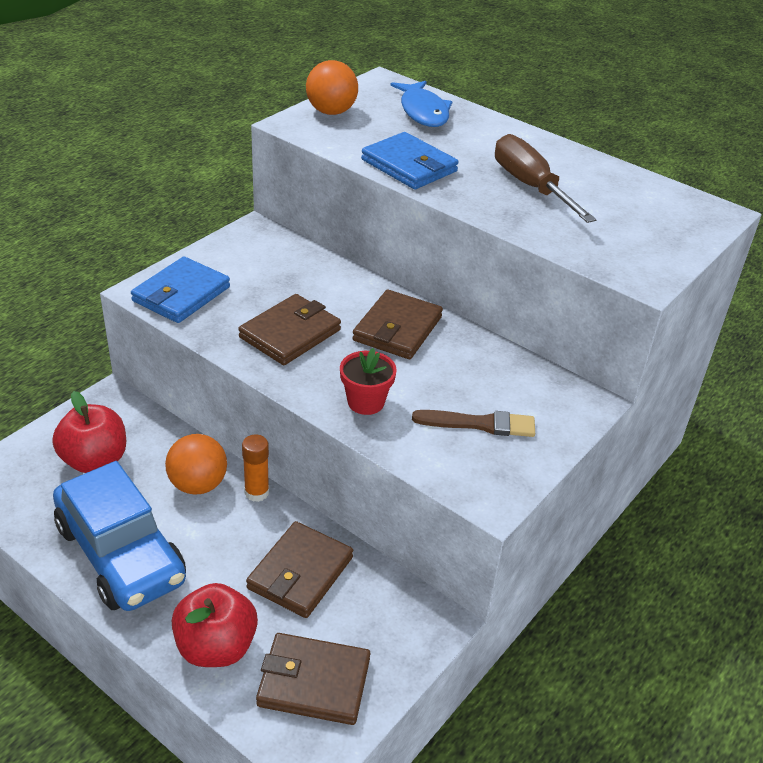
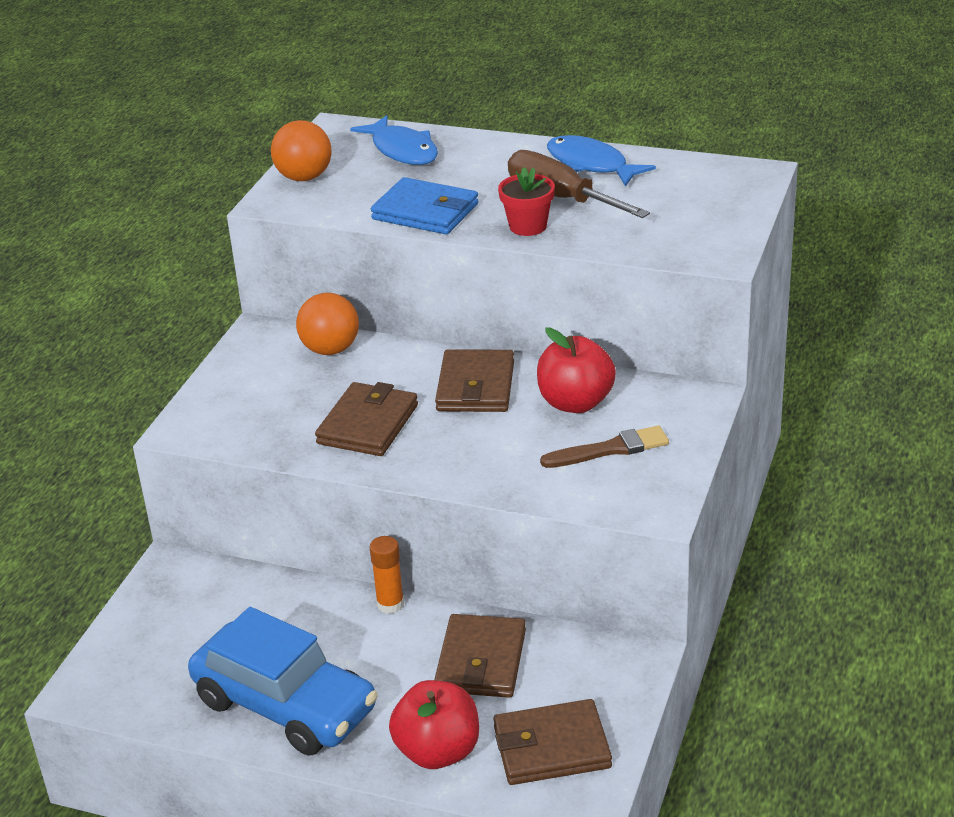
camera: 15 degrees left, 5 degrees down
red apple [52,391,126,473] -> red apple moved to [537,327,616,413]
blue wallet [131,257,230,323] -> none
orange ball [165,434,227,495] -> orange ball moved to [296,293,359,355]
red flower pot [340,348,397,415] -> red flower pot moved to [498,167,555,236]
none -> blue fish [547,135,656,187]

